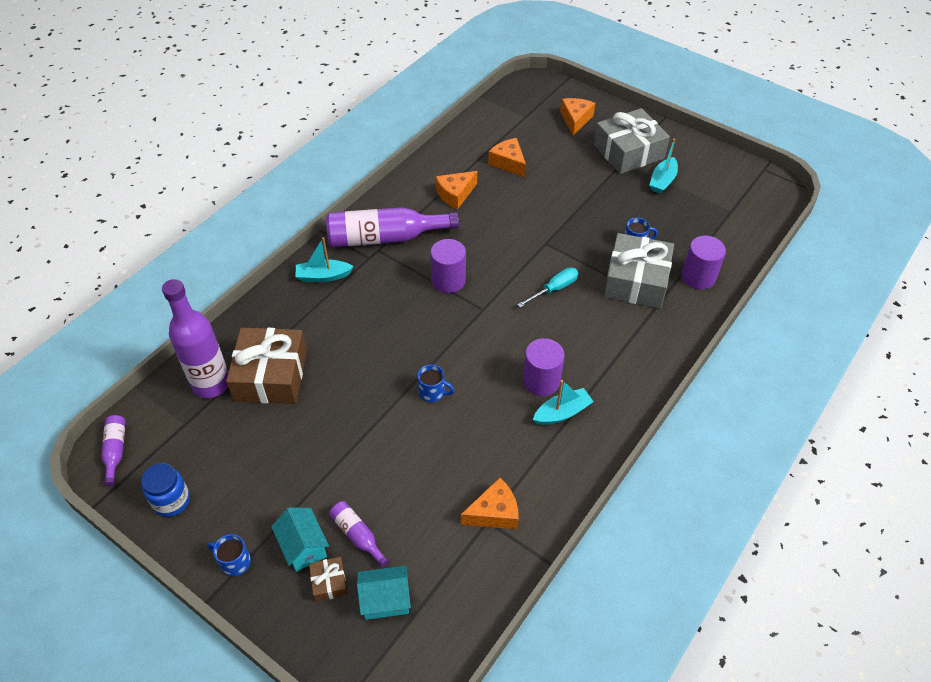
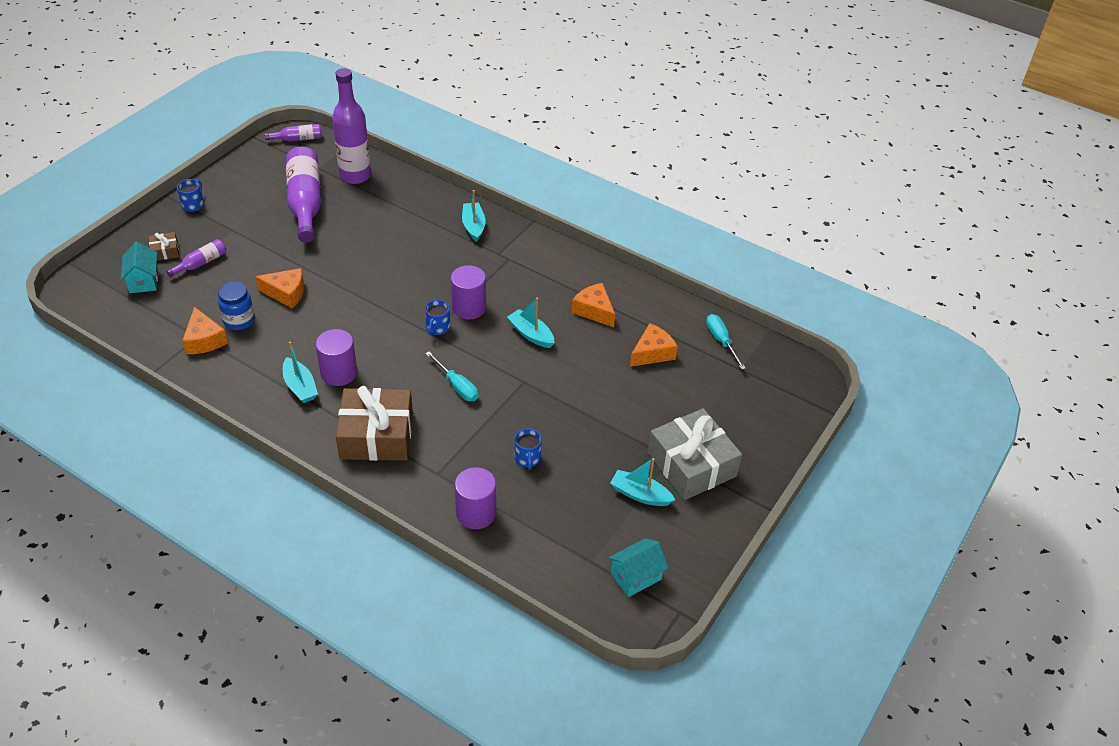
camera: 85 degrees right, 5 degrees down
blue jar [141,463,190,517] -> blue jar moved to [218,282,255,330]
brown gift [226,327,307,404] -> brown gift moved to [336,386,413,461]
turquoise house [271,507,329,572] -> turquoise house moved to [608,538,669,597]
purple bottle [326,207,459,247] -> purple bottle moved to [286,147,321,243]
blue mug [417,364,455,402] -> blue mug moved to [425,300,450,335]
orange cheese [560,98,595,135] -> orange cheese moved to [255,268,304,308]
grey gift [604,233,674,308] -> none
none -> turquoise boat [507,297,554,348]
none -> turquoise screwdriver [706,314,746,370]

